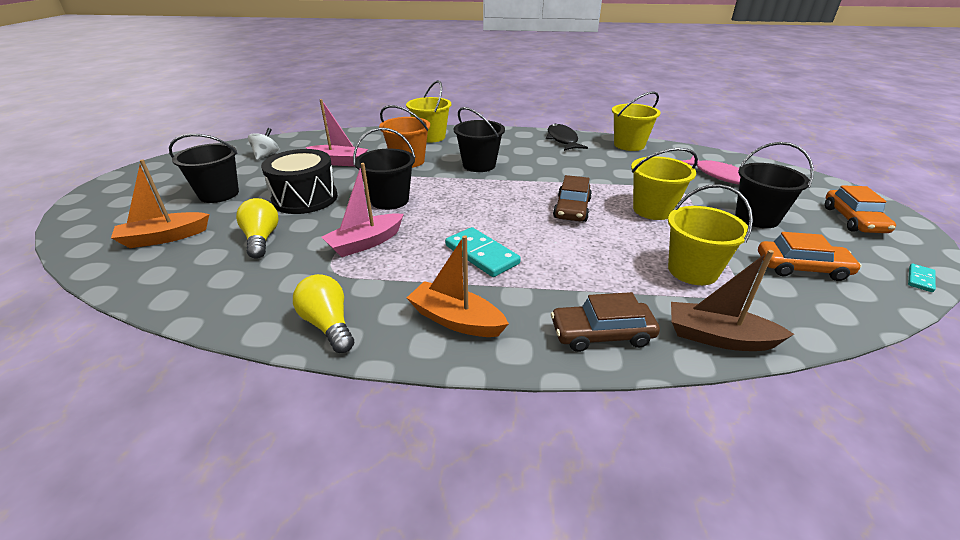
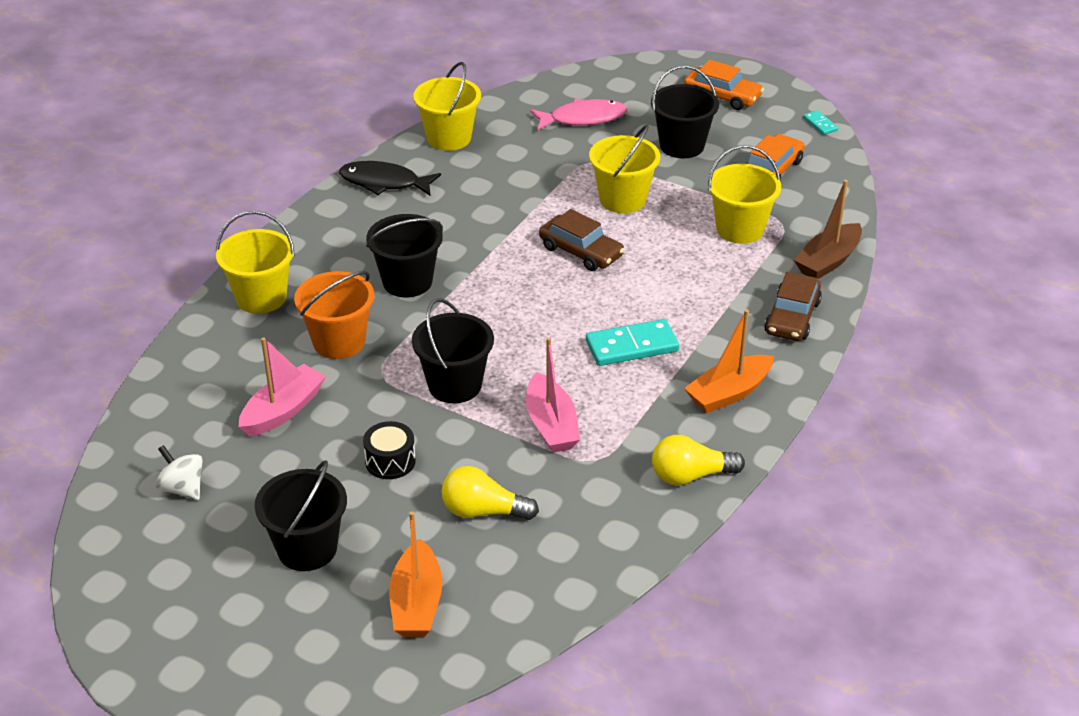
camera: 65 degrees left, 5 degrees up
black drum [261,149,338,214] -> black drum [363,421,416,479], size x0.53

